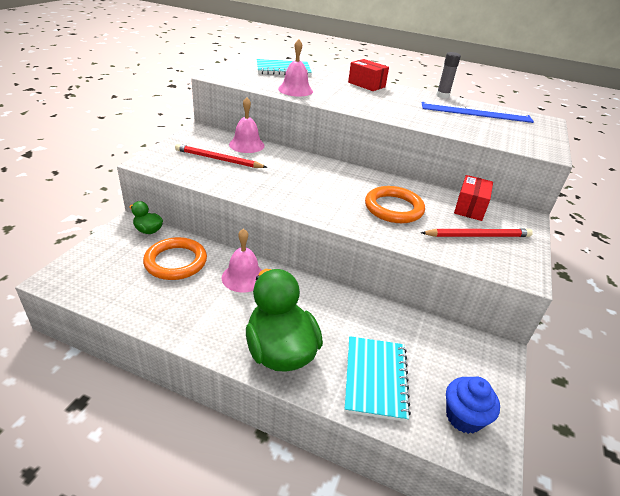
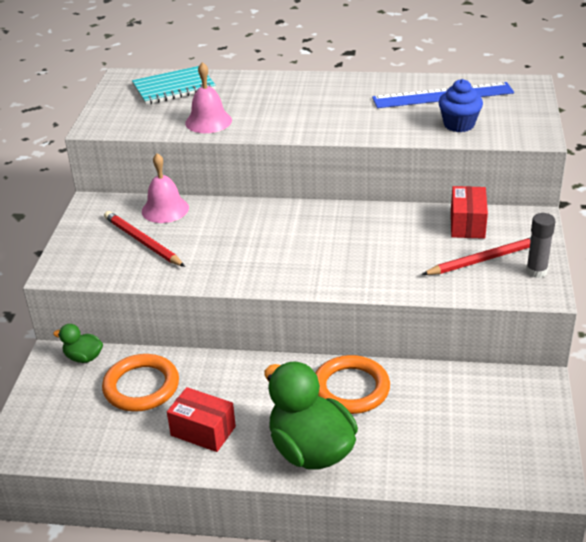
camera: 10 degrees left, 0 degrees up
red pencil [175,144,268,168] -> red pencil turned 45 degrees clockwise [104,211,185,267]
pink bell [222,228,262,293] -> none
turquoise notebook [344,336,411,422] -> none
red box [348,59,389,91] -> red box moved to [167,387,236,452]
orange ring [365,186,425,223] -> orange ring moved to [315,355,390,414]
grey glue stick [436,52,461,98] -> grey glue stick moved to [526,213,555,278]
blue cupcake [446,377,500,434] -> blue cupcake moved to [439,79,483,132]

